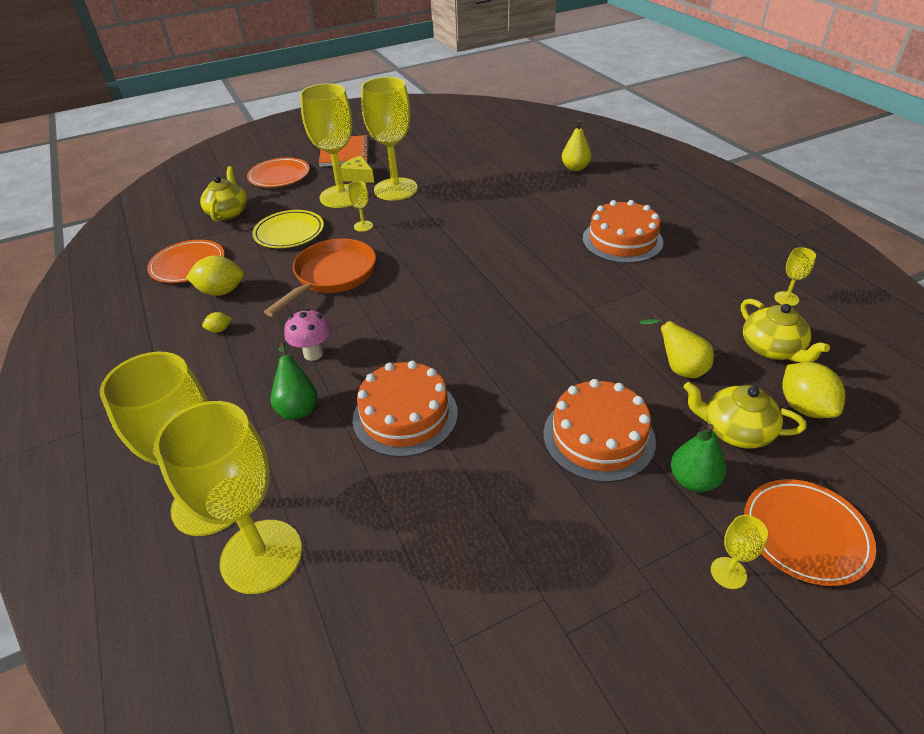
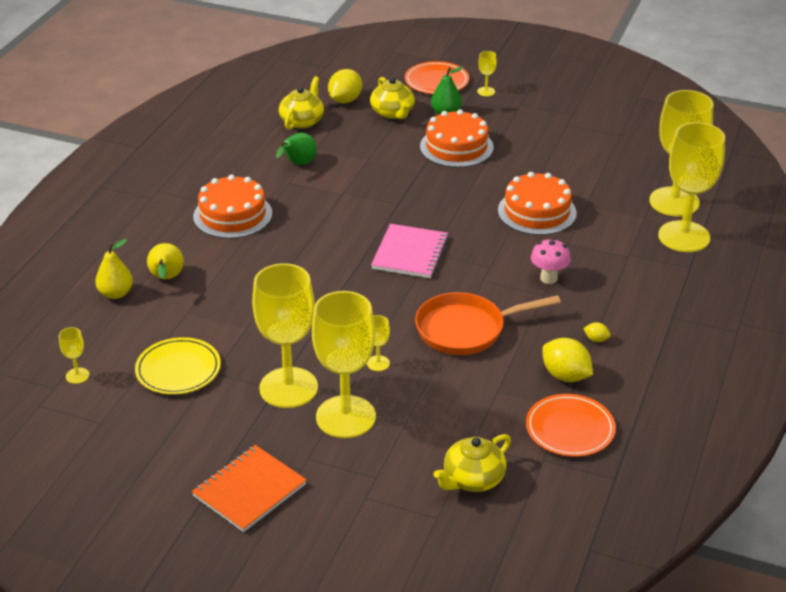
camera: 135 degrees left, 5 degrees down
orange plate [247,158,310,187] -> none
yellow plate [252,210,324,248] -> yellow plate moved to [135,337,221,395]
green pear [271,343,318,420] -> green pear moved to [276,133,317,165]
yellow cheese [340,156,374,183] -> none
yellow pear [639,314,714,378] -> yellow pear moved to [147,243,184,279]
yellow goblet [774,247,816,306] -> yellow goblet moved to [59,327,90,384]
none -> pink notebook [371,224,449,278]

